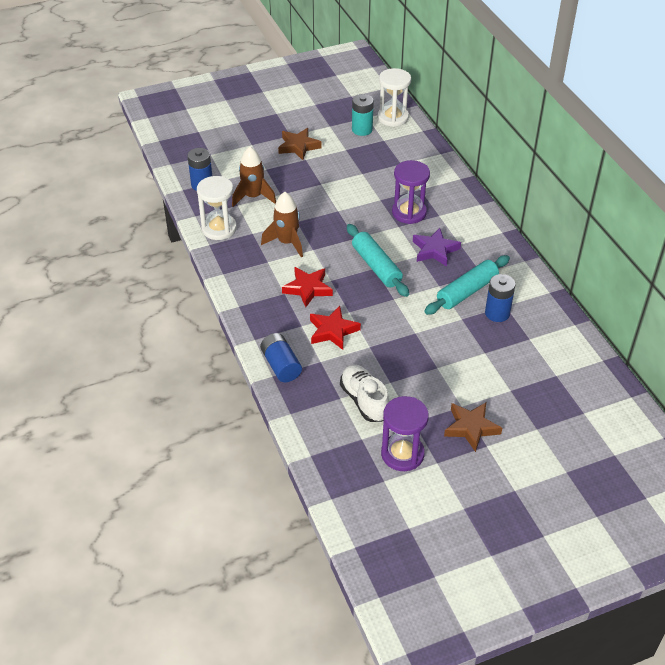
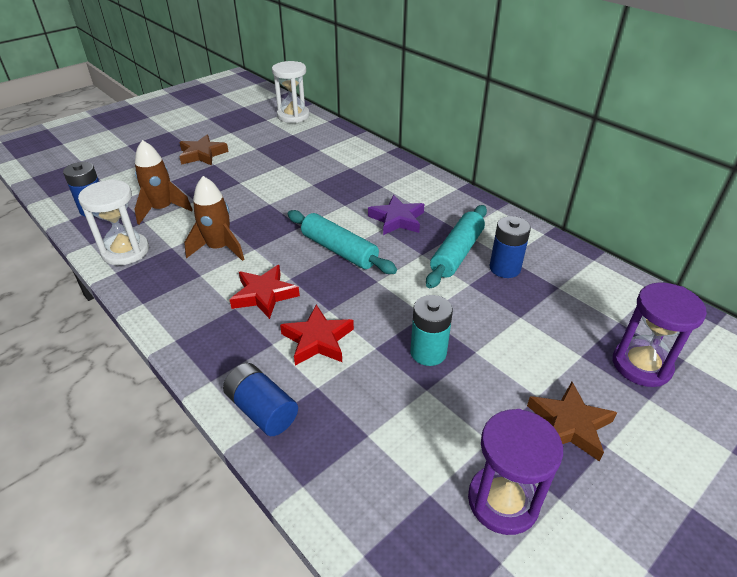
camera: 20 degrees left, 5 degrees down
white shoe [340,365,390,422] -> none
turquoise battery [352,94,374,136] -> turquoise battery moved to [410,295,453,366]
purple hourglass [392,160,430,224] -> purple hourglass moved to [613,283,707,387]

